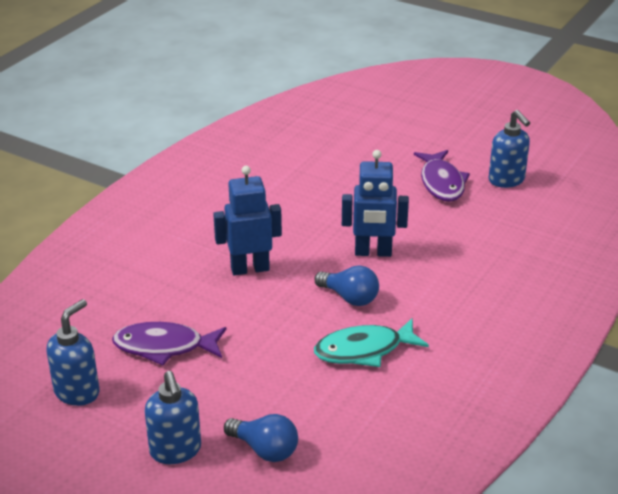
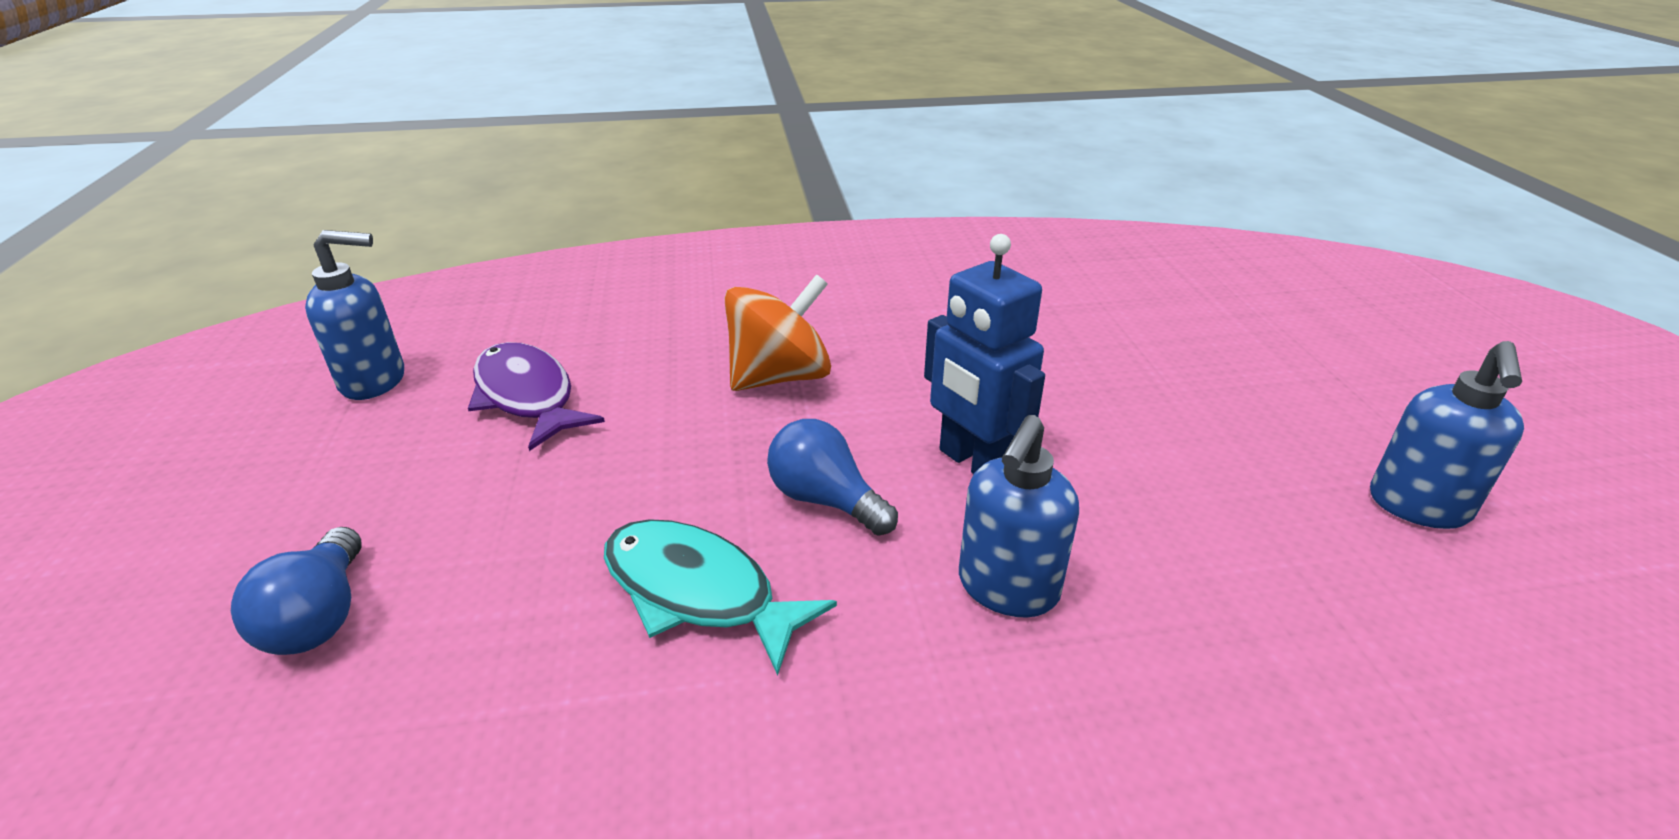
camera: 50 degrees right, 0 degrees up
blue soap dispenser [145,371,201,464] -> blue soap dispenser moved to [959,415,1079,618]
blue robot [213,166,282,275] -> orange spinning top [725,274,831,391]
blue light bulb [314,266,379,306] -> blue light bulb turned 135 degrees clockwise [767,419,898,536]
purple fish [414,150,470,202] -> none

